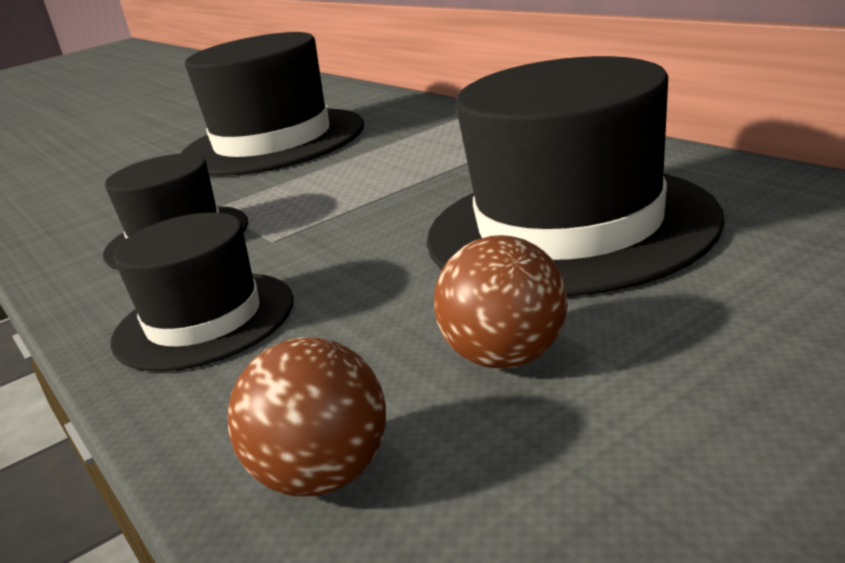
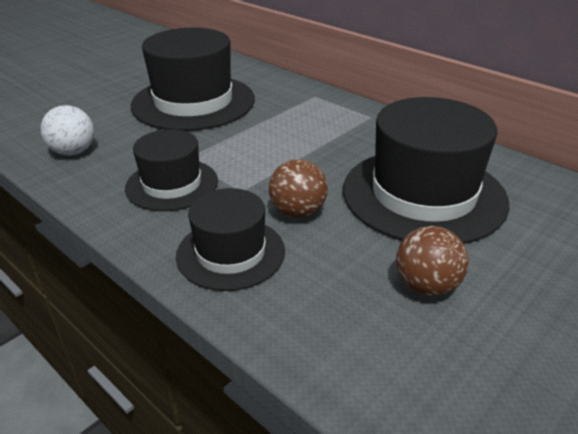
camera: 15 degrees left, 10 degrees up
brown ball [228,337,386,497] -> brown ball moved to [269,159,328,218]
none -> white ball [41,105,94,155]

